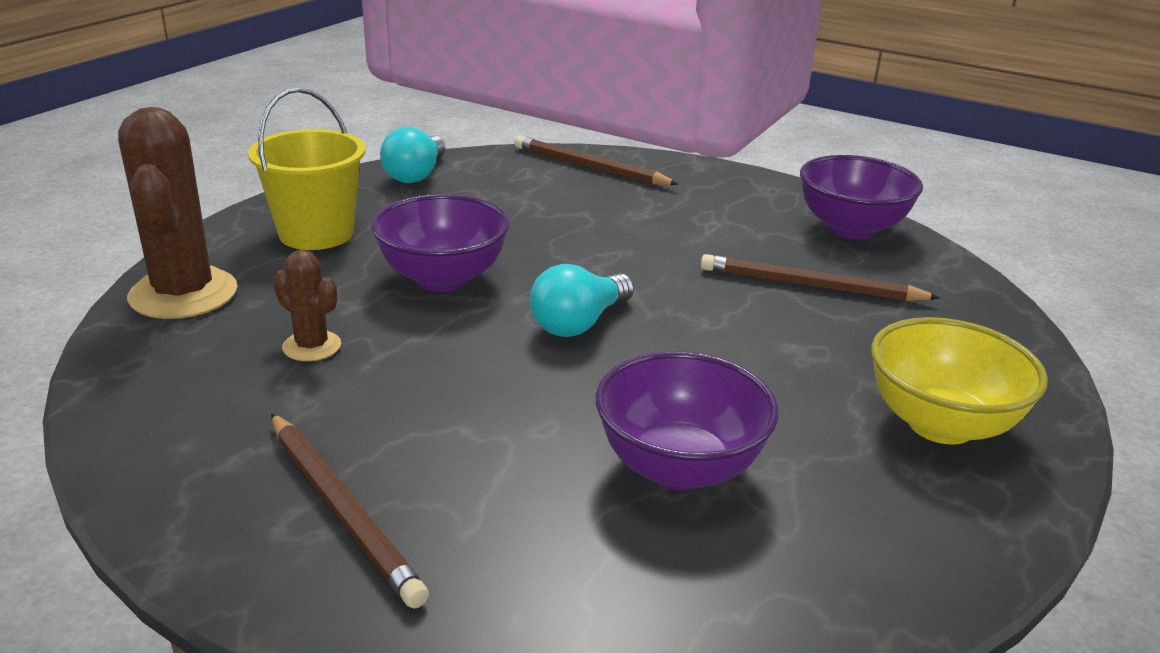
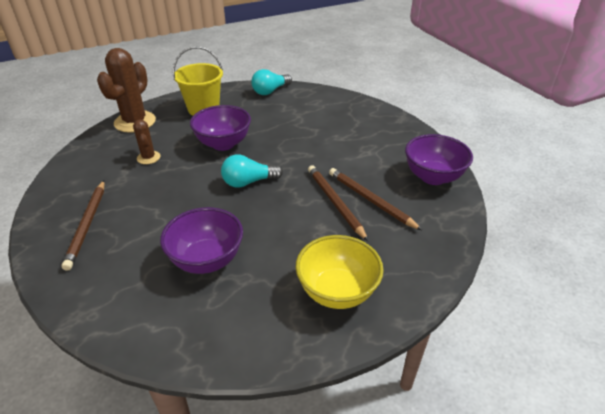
camera: 35 degrees right, 10 degrees up
brown pencil [514,136,679,185] -> brown pencil moved to [308,165,368,241]

